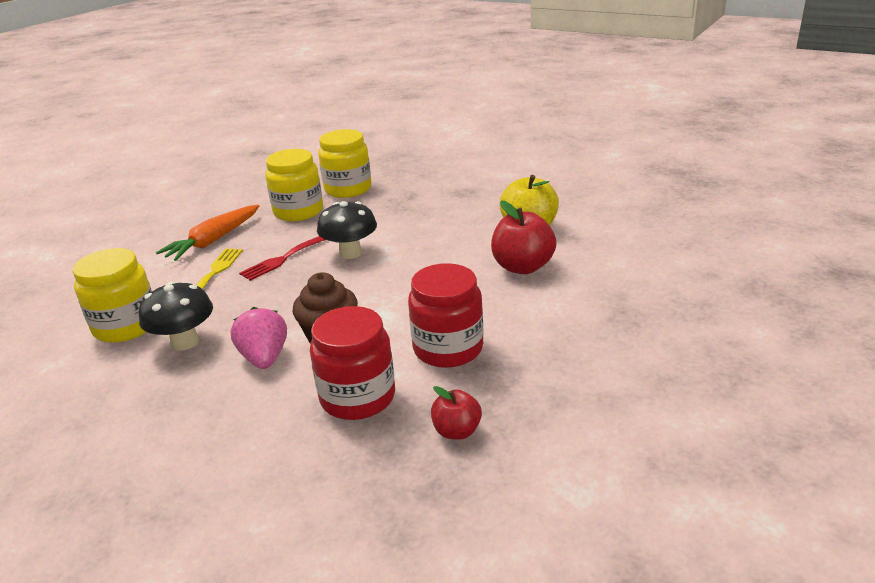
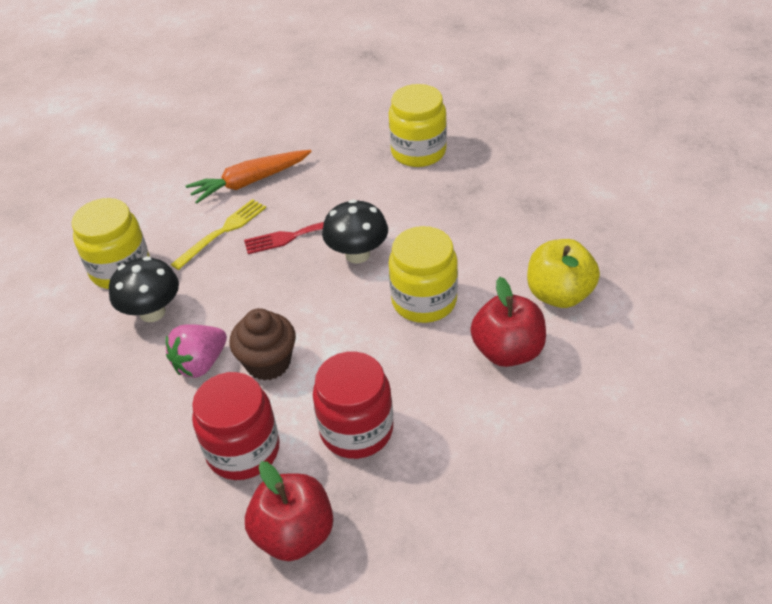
camera: 30 degrees right, 15 degrees up
pink strawberry [230,307,287,369] -> pink strawberry turned 150 degrees counterclockwise [166,324,227,378]
yellow jar [265,149,323,221] -> yellow jar moved to [389,226,458,323]
red apple [431,386,482,440] -> red apple [245,461,333,561], size x1.72

